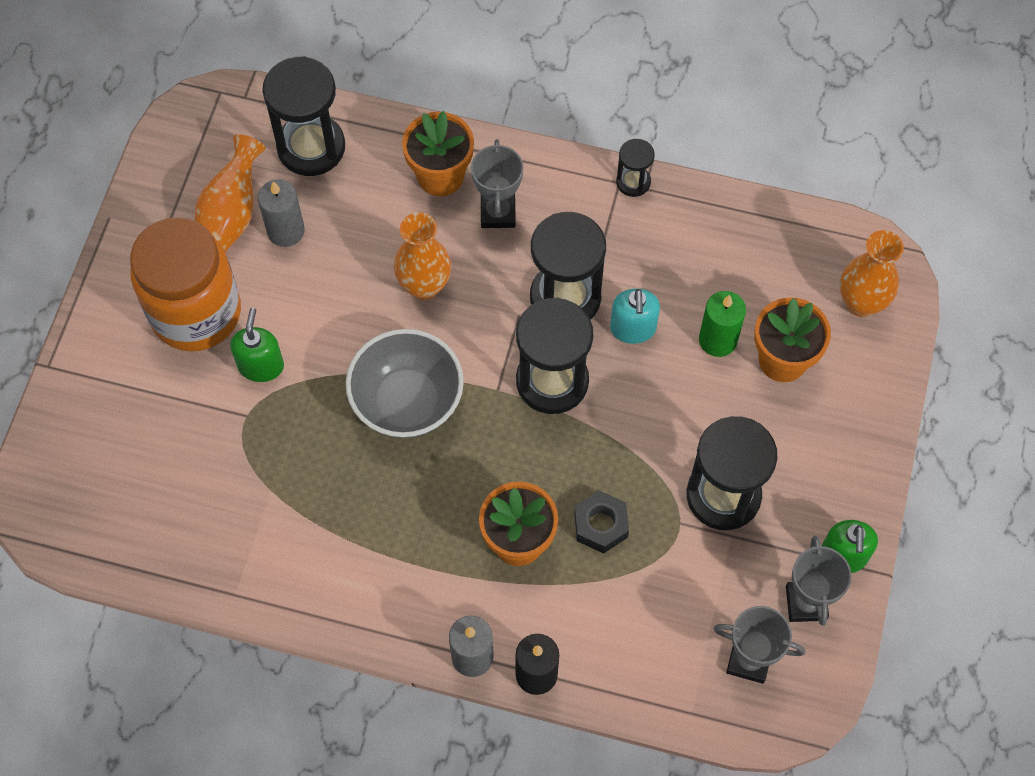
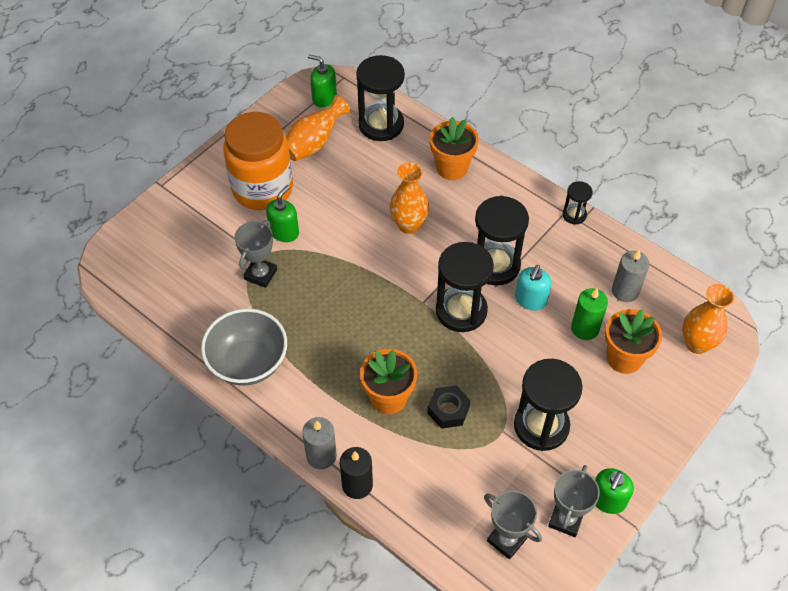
camera: 25 degrees right, 10 degrees down
grey candle [258,179,305,247] -> grey candle moved to [612,249,649,302]
grey bowl [346,329,464,438] -> grey bowl moved to [201,308,287,386]
grey trophy [471,139,524,228] -> grey trophy moved to [234,220,277,288]
none -> green soap dispenser [308,54,337,108]

